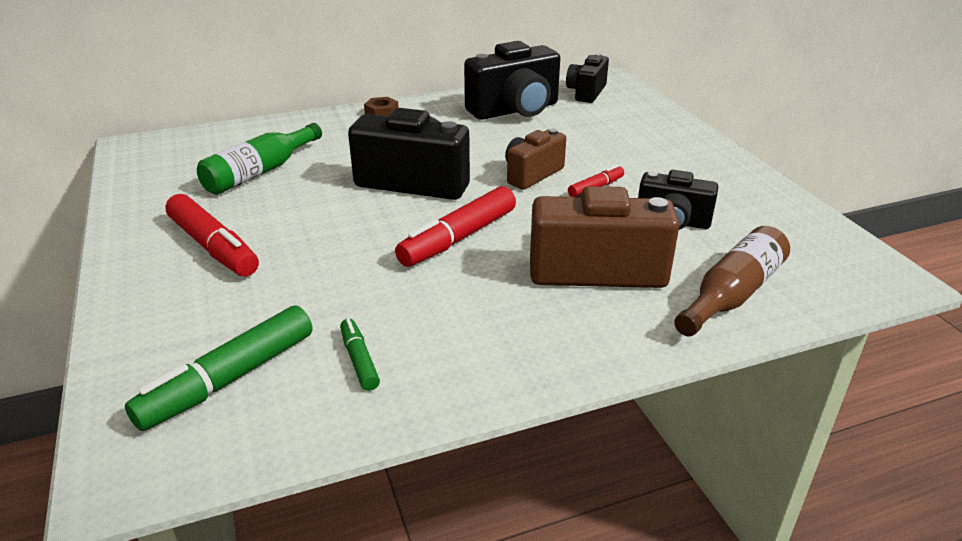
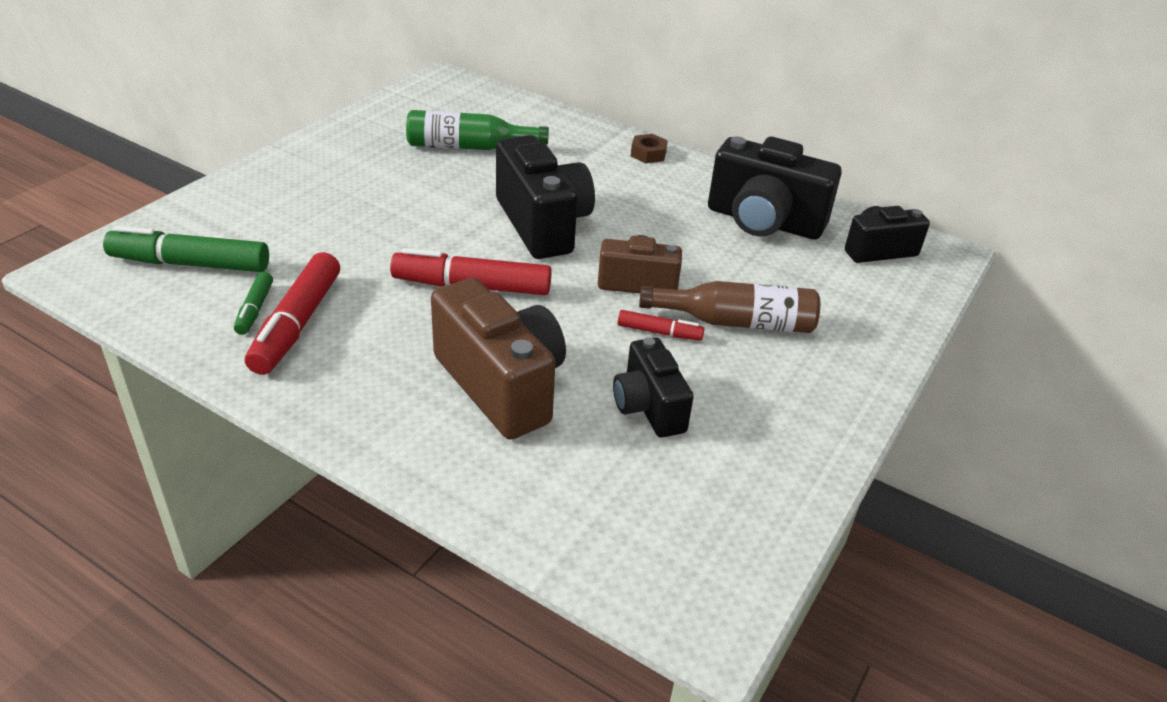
camera: 50 degrees right, 5 degrees up
red marker [165,194,259,277] -> red marker moved to [245,252,340,375]
green marker [340,318,380,391] -> green marker turned 150 degrees clockwise [234,272,273,335]
brown bottle [674,226,790,336] -> brown bottle moved to [639,281,820,333]

